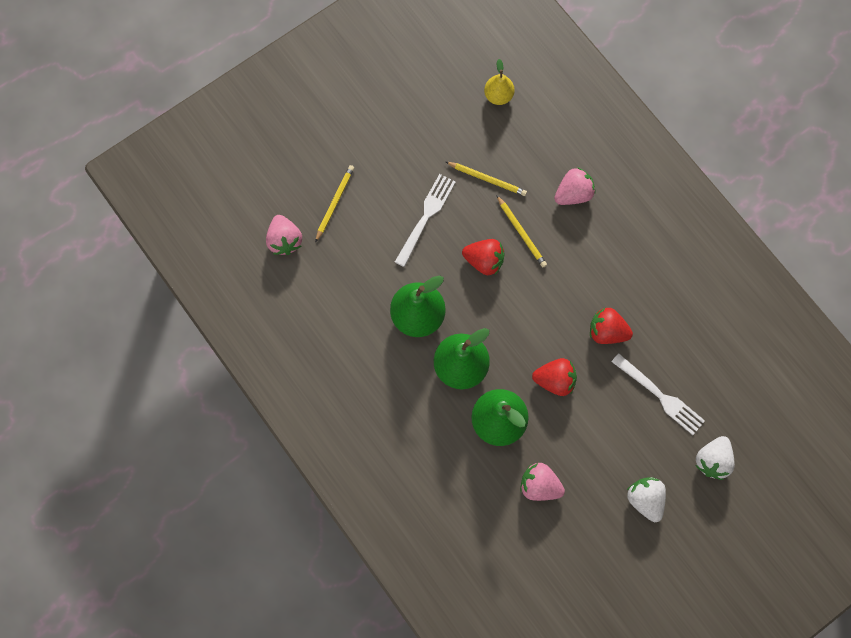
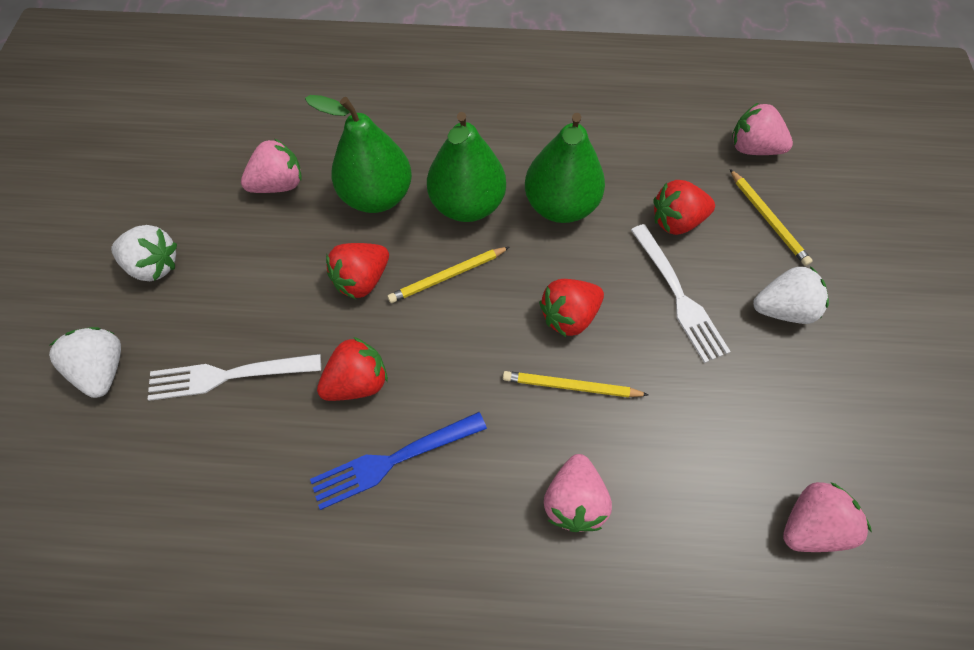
camera: 130 degrees right, 10 degrees down
yellow pencil [446,162,527,196] -> yellow pencil moved to [388,247,509,303]
yellow pear [484,59,515,105] -> pink strawberry [783,482,872,552]
none -> blue fork [310,412,487,510]
none -> red strawberry [653,180,715,235]
none -> white strawberry [753,266,829,324]

